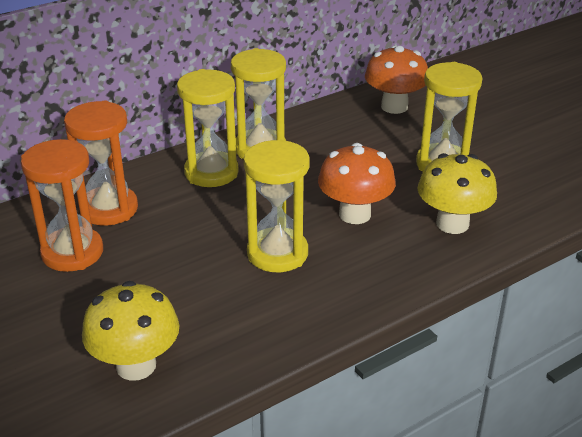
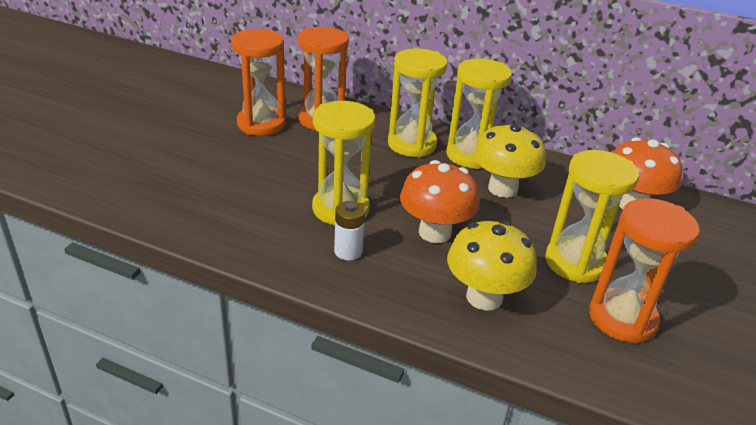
camera: 55 degrees right, 0 degrees up
yellow mushroom [82,281,179,381] -> yellow mushroom moved to [474,122,546,198]
none -> white battery [334,201,365,260]
none -> orange hourglass [589,198,700,344]

